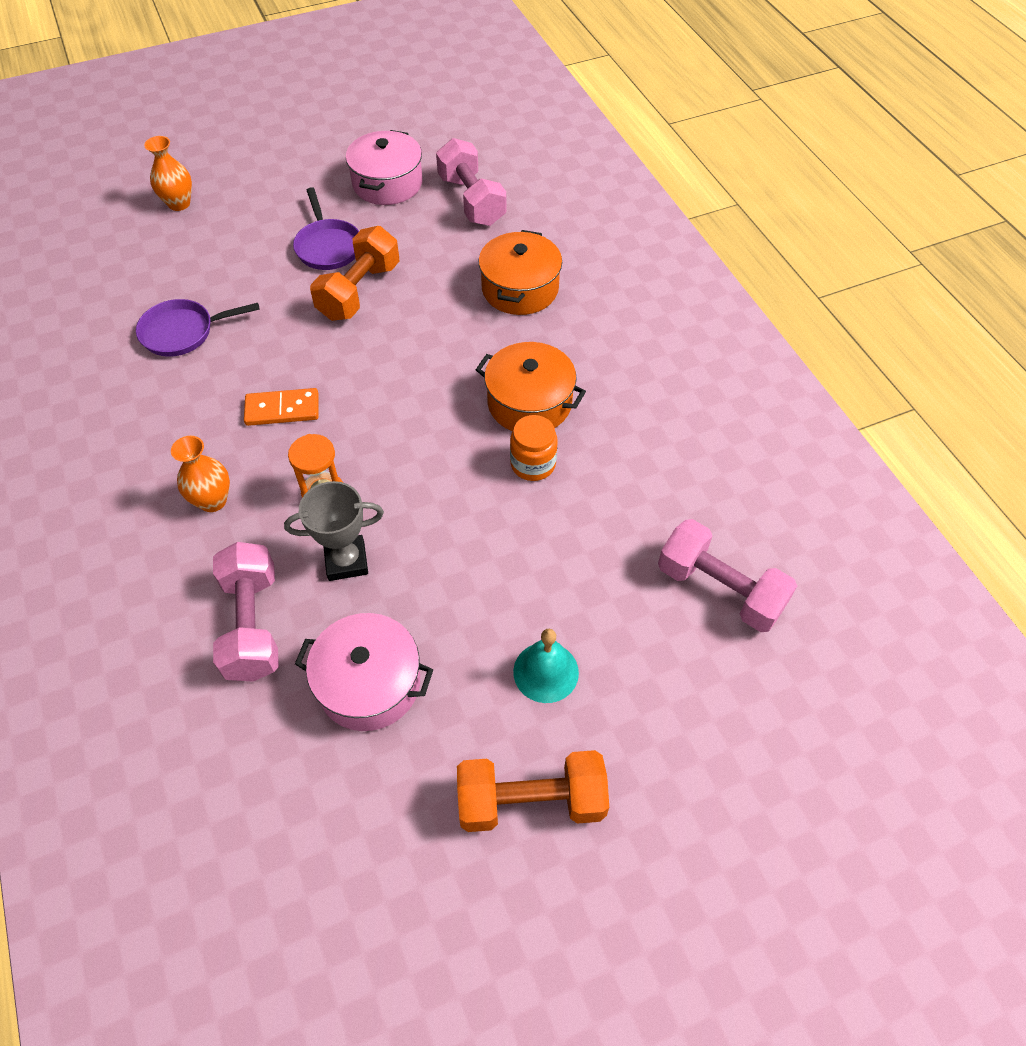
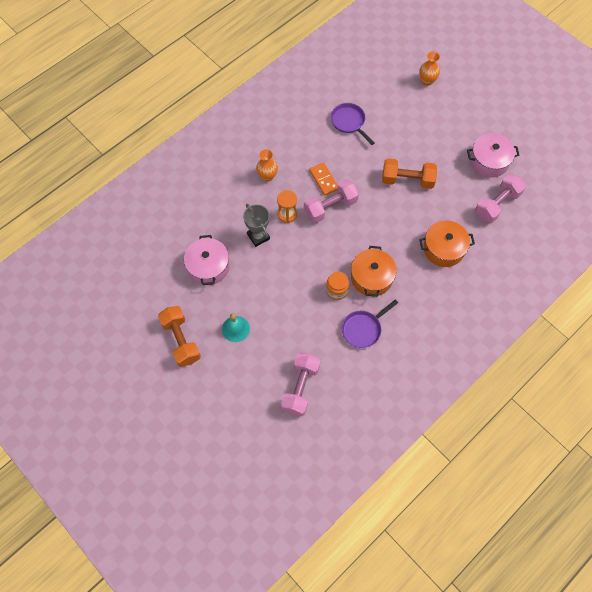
camera: 70 degrees right, 10 degrees up
pink dumbbell [213,542,279,682] -> pink dumbbell moved to [304,179,359,223]
purple pan [293,187,359,270] -> purple pan moved to [342,300,398,348]

